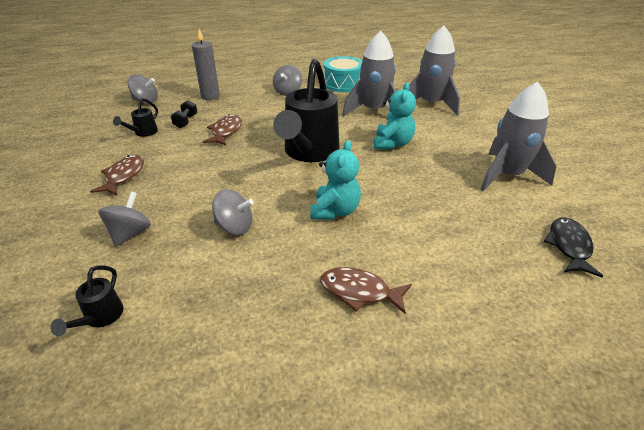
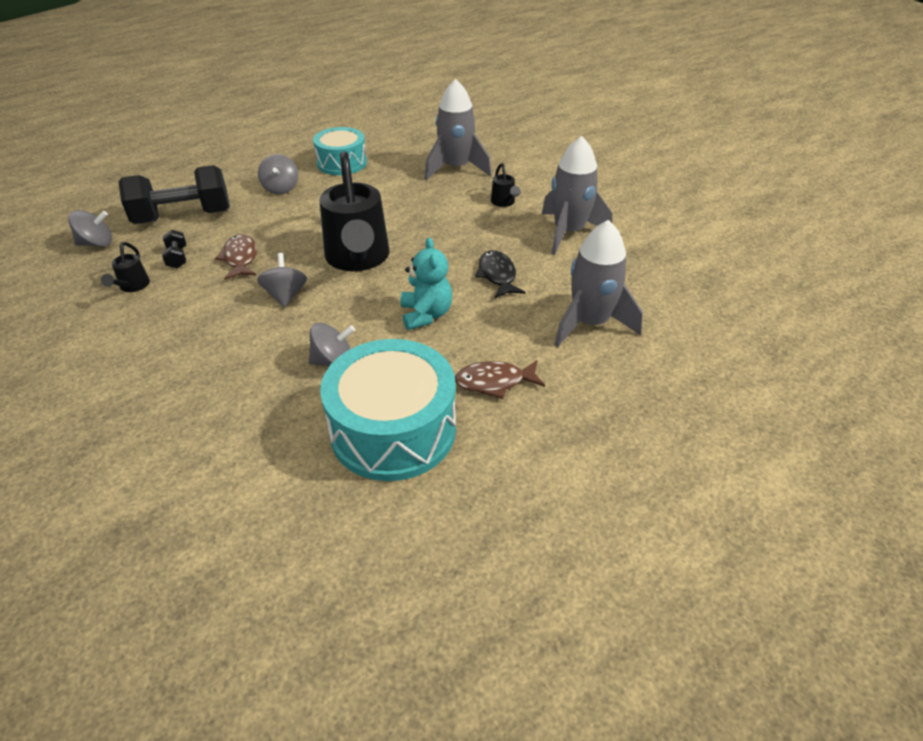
camera: 25 degrees left, 5 degrees up
black watering can [50,265,124,336] -> black watering can moved to [491,163,521,207]
brown fish [90,155,144,195] -> none
grey spinning top [99,191,151,247] -> grey spinning top moved to [257,253,307,307]
grey candle [192,29,220,100] -> black dumbbell [119,165,230,224]
grey rocket [342,31,396,116] -> grey rocket moved to [554,220,643,347]
turquoise teddy bear [374,82,416,149] -> none
black fish [544,217,603,277] -> black fish moved to [475,250,525,298]
none -> turquoise drum [320,339,456,481]

